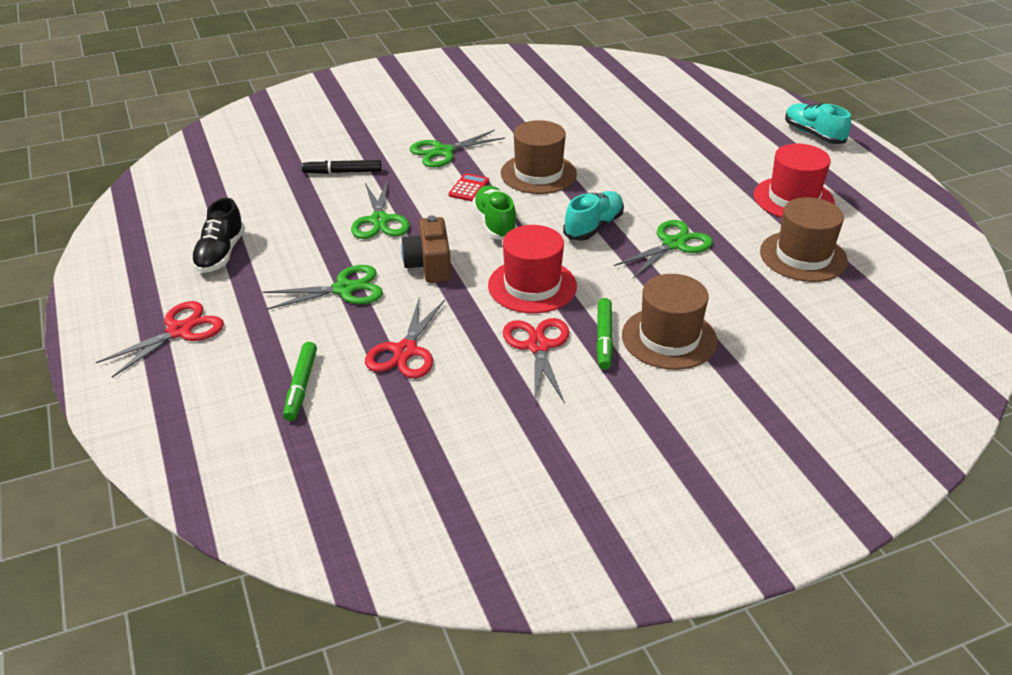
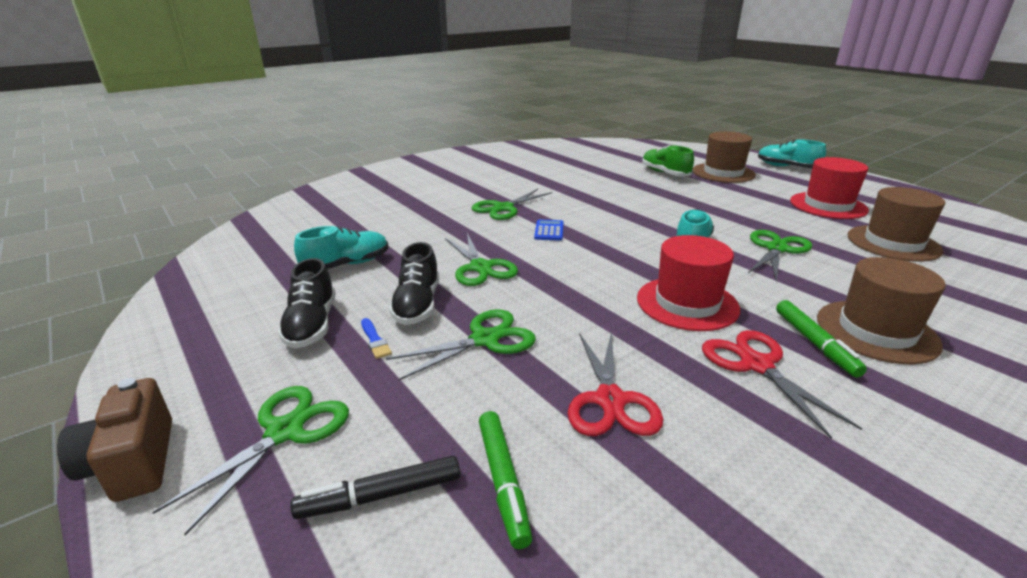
camera: 15 degrees left, 10 degrees down
red scissors [96,301,224,378] -> green scissors [152,386,349,535]
black marker [302,159,382,174] -> black marker moved to [290,456,460,519]
brown camera [401,215,451,283] -> brown camera moved to [57,378,172,502]
red calculator [448,173,489,201] -> blue calculator [534,220,563,241]
green shoe [472,186,517,240] -> green shoe moved to [642,145,694,176]
brown hat [501,120,577,194] -> brown hat moved to [693,131,756,183]
none -> turquoise shoe [294,226,388,269]
none -> blue brush [361,318,392,359]
none -> black shoe [389,242,439,325]

